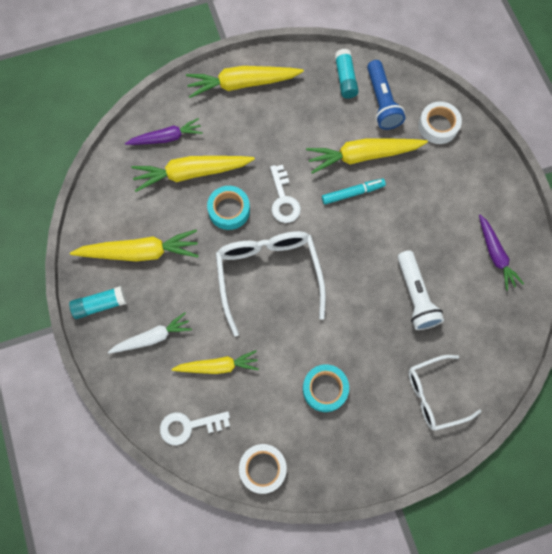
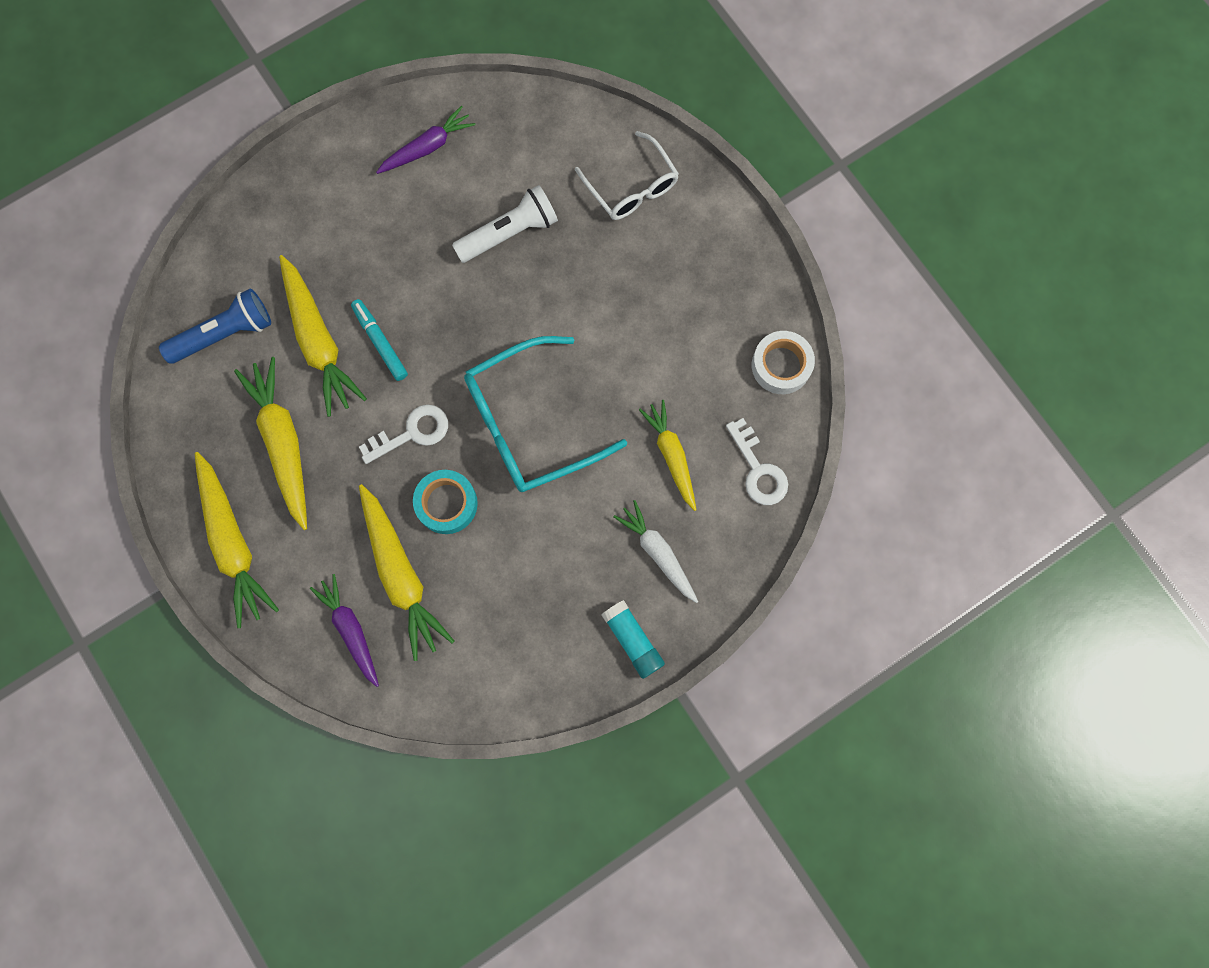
camera: 105 degrees left, 5 degrees up
yellow carrot [70,229,199,261] -> yellow carrot moved to [234,357,307,530]
white glasses [216,231,326,337] -> turquoise glasses [464,336,627,492]
turquoise tape [303,364,349,412] -> none
turquoise glue stick [335,49,359,99] -> none
white tape [418,101,462,144] -> none

